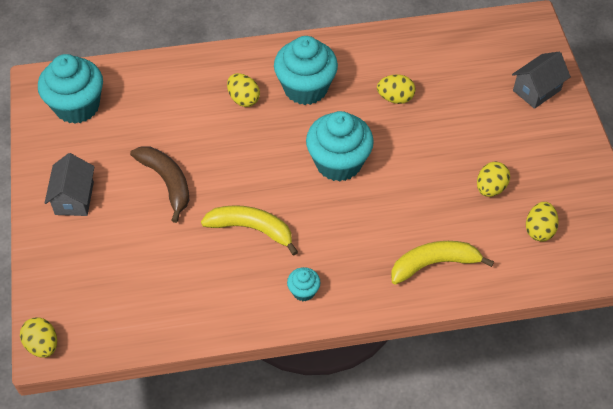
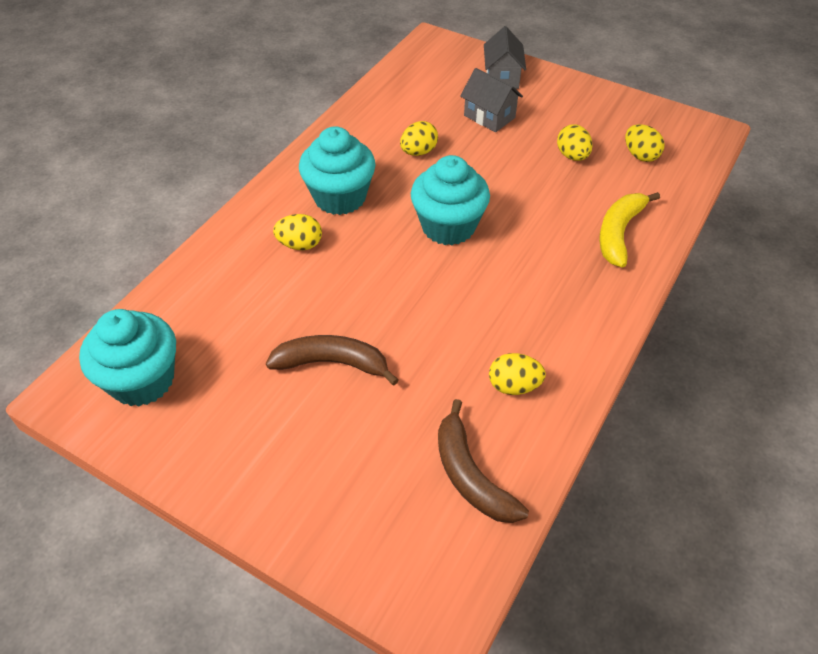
camera: 50 degrees left, 5 degrees down
yellow egg [20,317,57,358] -> yellow egg moved to [489,353,546,395]
grey house [45,153,95,216] -> grey house moved to [460,68,523,132]
yellow banana [201,205,298,256] -> none
turquoise cupcake [287,267,320,301] -> none
none -> brown banana [438,399,529,523]

